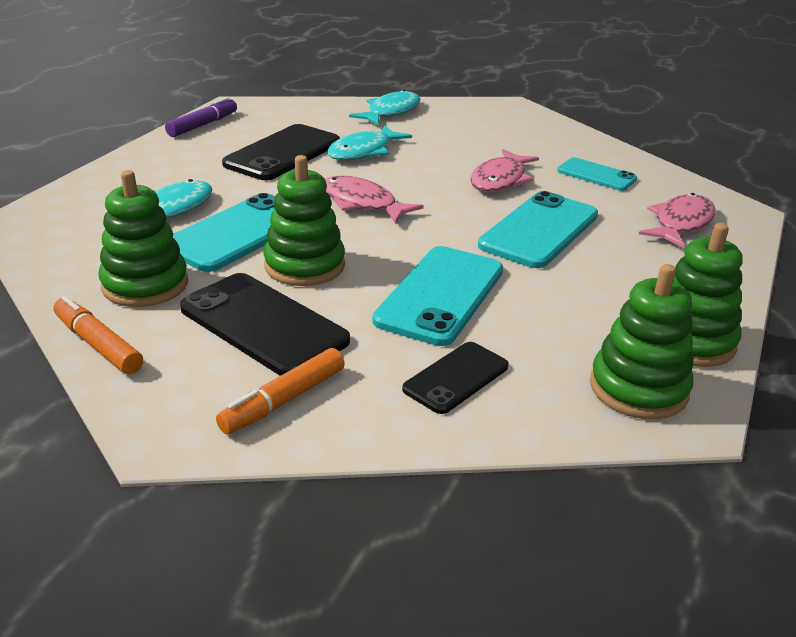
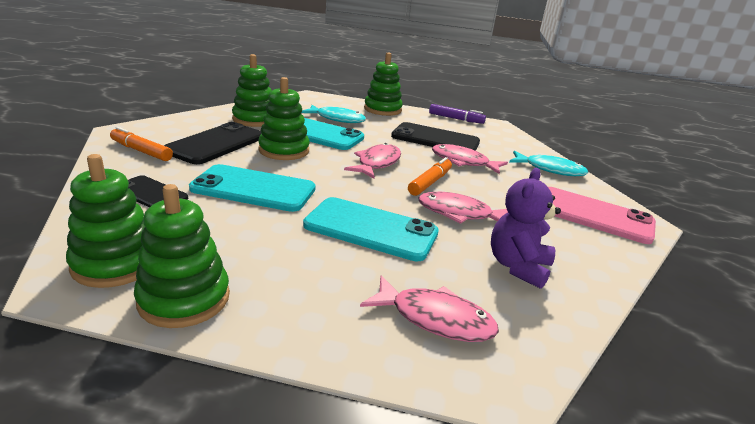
camera: 75 degrees right, 5 degrees down
orange marker [53,296,143,374] -> orange marker moved to [408,157,452,196]
turquoise fish [327,125,412,160] -> pink fish [432,144,508,174]
turquoise phone [557,157,637,191] -> purple teddy bear [491,168,561,289]
none -> green stacking toy [364,52,403,116]
none -> pink phone [548,187,656,244]

